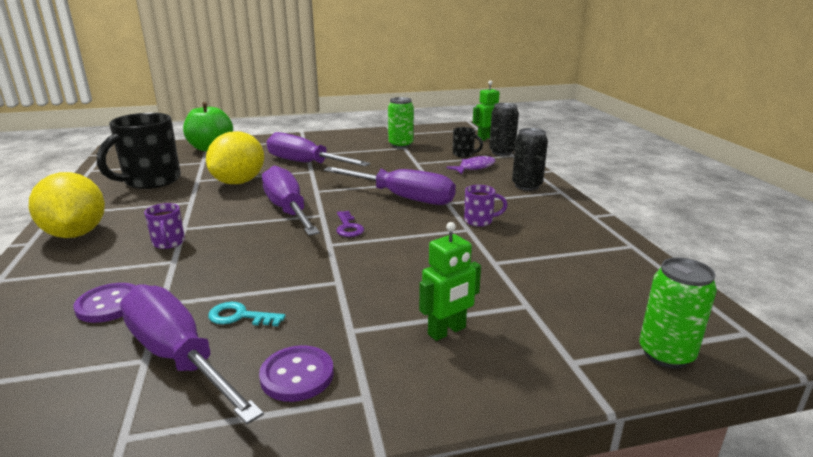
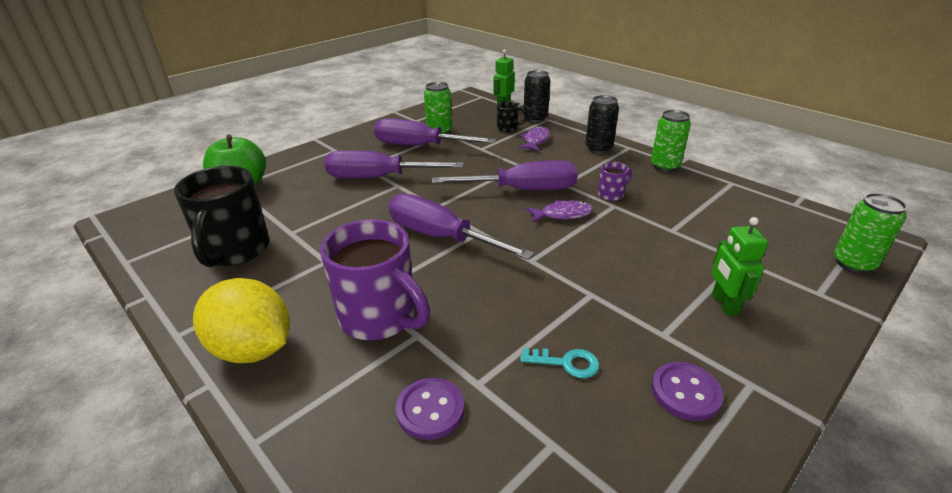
camera: 30 degrees left, 10 degrees up
purple screwdriver [120,284,264,424] -> purple screwdriver moved to [374,118,496,146]
purple mug [144,203,185,249] -> purple mug [320,219,430,340], size x2.19
yellow lemon [206,131,264,184] -> none
turquoise key [208,302,286,326] -> turquoise key turned 150 degrees counterclockwise [520,348,599,378]
purple key [336,211,364,237] -> none
green robot [419,222,481,341] -> green robot turned 150 degrees clockwise [711,217,768,316]
none -> purple fish [526,200,593,223]
none -> green can [651,110,691,172]

